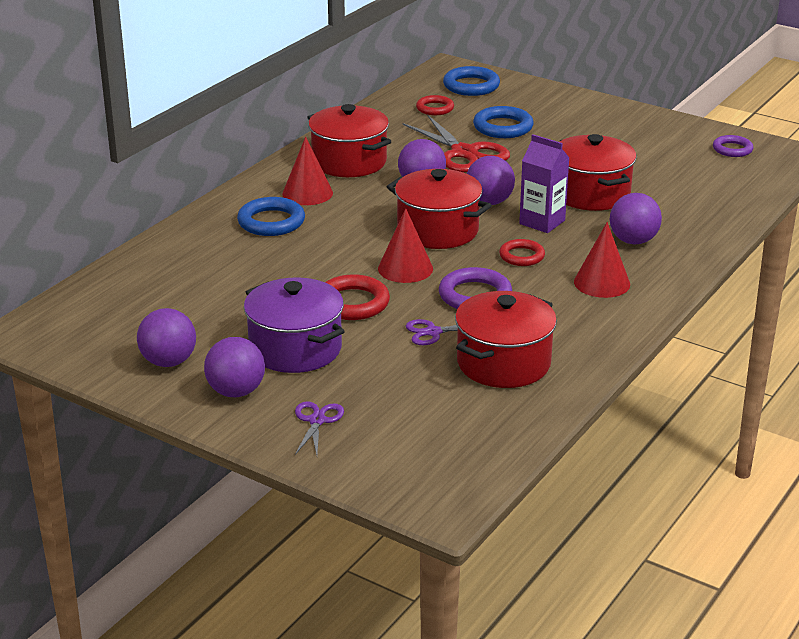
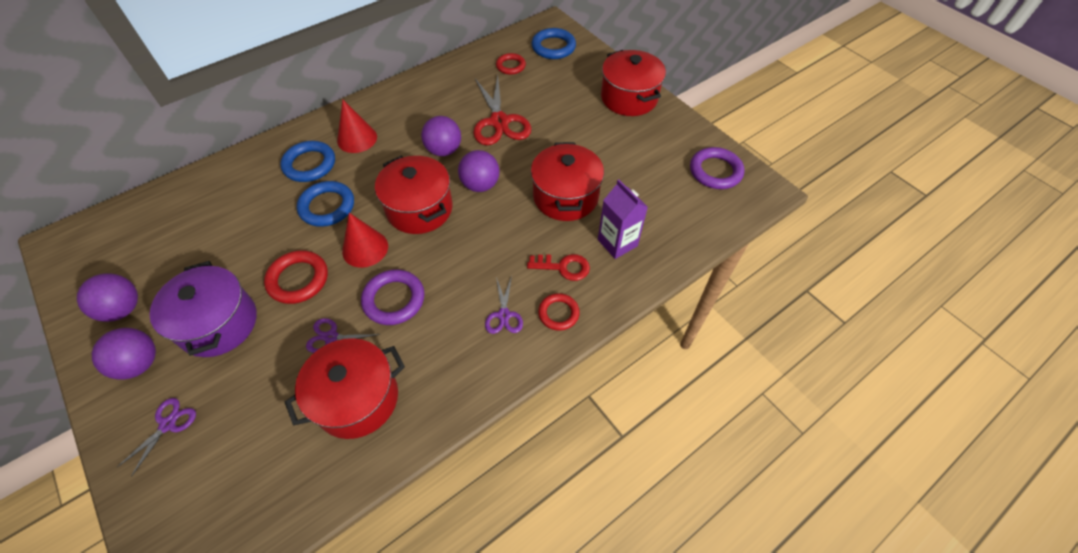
camera: 20 degrees right, 25 degrees up
red pot [307,104,391,177] -> red pot moved to [601,50,666,116]
blue ring [473,106,534,138] -> blue ring moved to [297,181,354,227]
red ring [499,239,545,266] -> red ring moved to [538,293,580,331]
purple carton [519,134,570,233] -> purple carton moved to [598,179,648,259]
red cone [574,222,630,298] -> purple scissors [485,276,523,334]
purple ball [610,193,662,244] -> red key [527,254,590,281]
purple ring [713,135,754,157] -> purple ring [690,147,745,189], size x1.54

